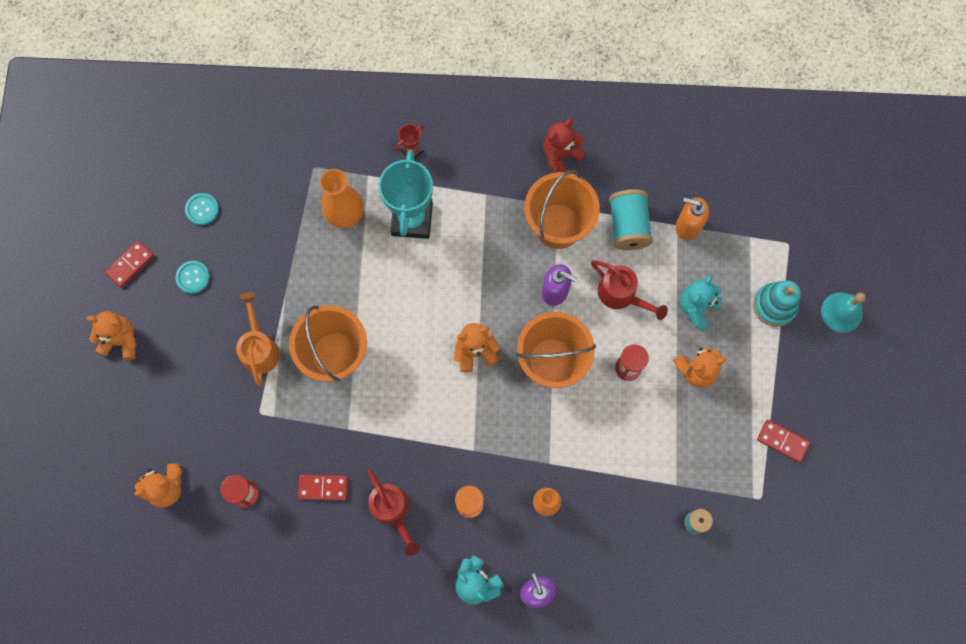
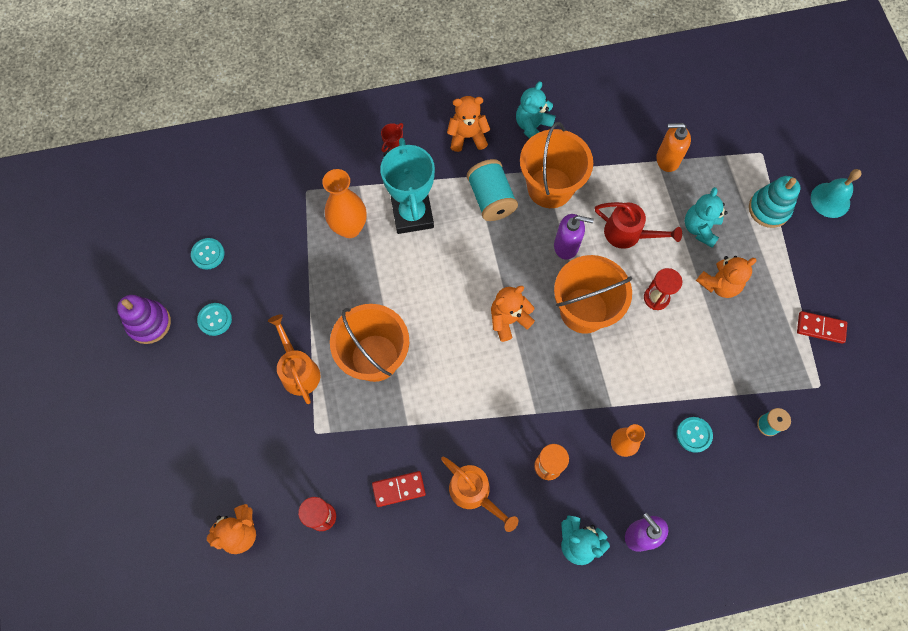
camera: 15 degrees left, 5 degrees down
orange teddy bear [87,311,137,360] -> orange teddy bear moved to [447,96,490,152]
red domino [105,241,154,288] -> purple stacking toy [117,295,171,344]
red watering can [368,469,420,556] -> orange watering can [441,457,518,532]
red teddy bear [543,119,586,173] -> turquoise teddy bear [516,81,556,139]
turquoise spool [609,189,653,250] -> turquoise spool moved to [467,159,518,221]
none -> turquoise button [677,417,713,453]

